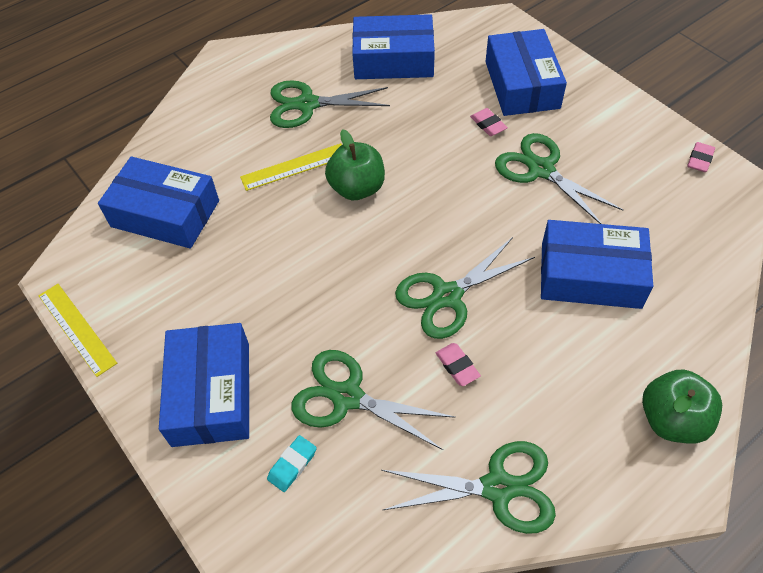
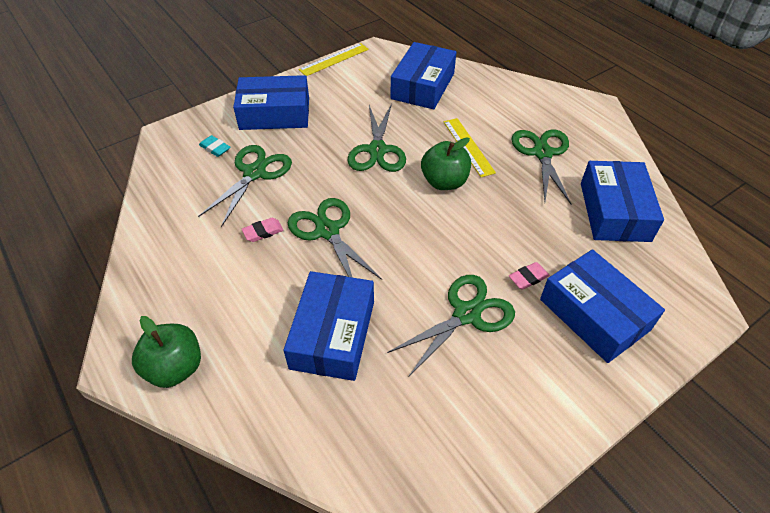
camera: 90 degrees right, 5 degrees down
green scissors [381,441,556,534] -> green scissors moved to [348,104,406,172]
blue box [486,29,567,116] -> blue box turned 60 degrees clockwise [540,249,665,363]
pink eraser [687,142,715,172] -> none

